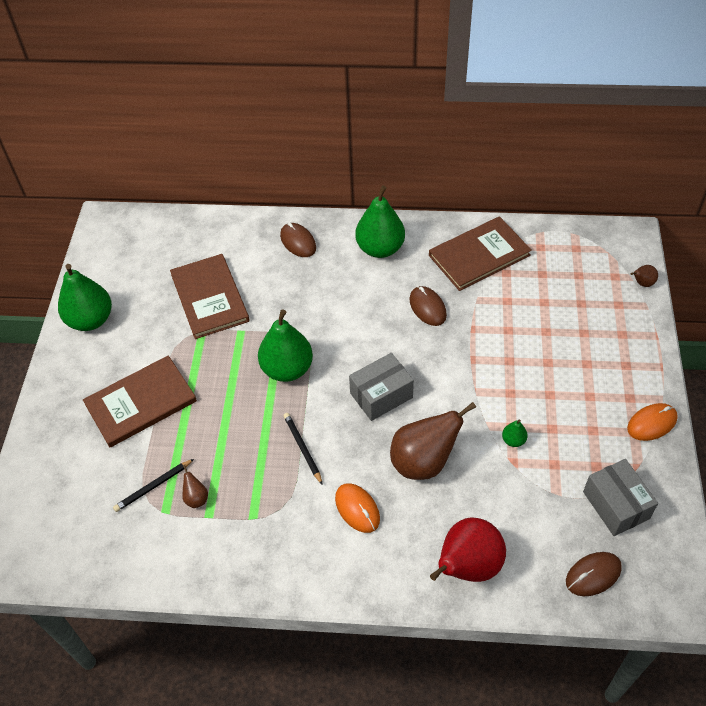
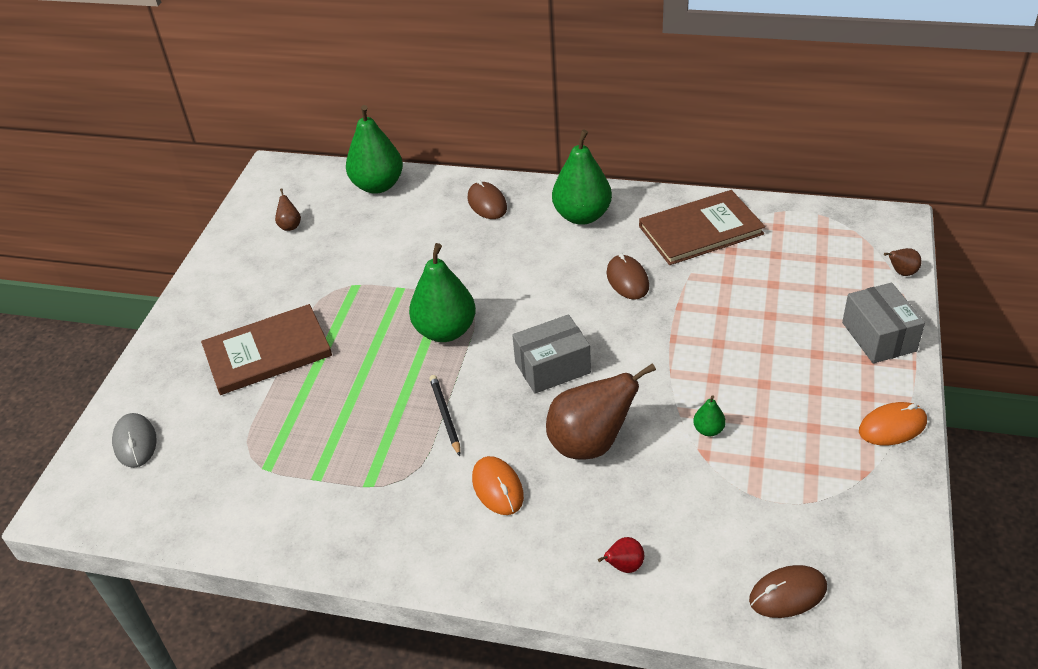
camera: 10 degrees right, 10 degrees down
green pear [58,264,112,331] -> green pear moved to [346,105,403,194]
black pencil [113,459,194,512] -> none
brown book [170,254,250,339] -> none
brown pear [182,465,208,508] -> brown pear moved to [275,188,301,231]
red pear [430,517,506,582] -> red pear [598,537,644,573], size x0.43
grey box [583,459,658,536] -> grey box moved to [842,283,925,363]
none -> grey mouse [112,413,157,468]

